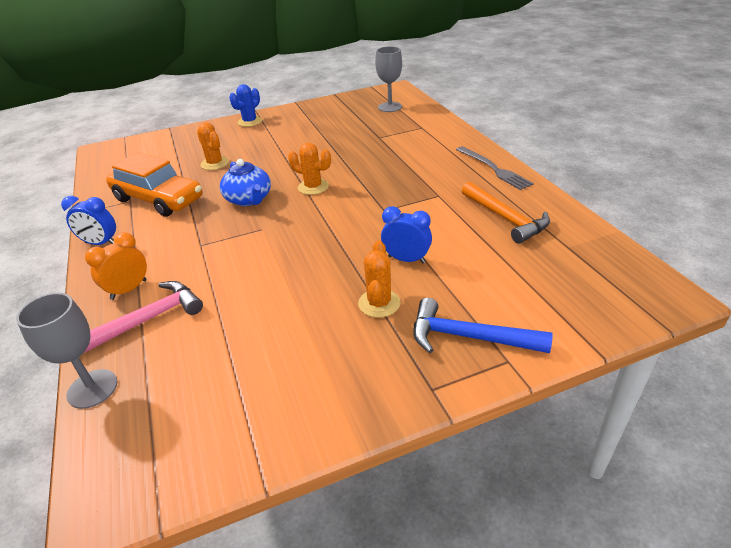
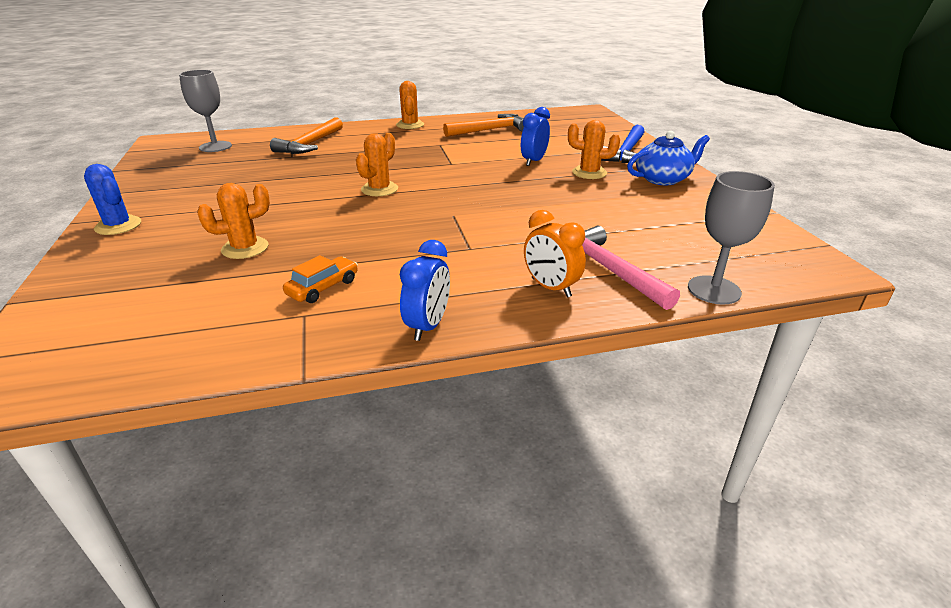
camera: 85 degrees left, 5 degrees down
orange car [106,152,202,217] -> orange car [283,255,358,303], size x0.45
blue teapot [220,159,271,206] -> blue teapot moved to [627,131,710,185]
grey fork [456,146,534,190] -> orange cactus [396,81,424,129]
none -> orange hammer [270,117,343,154]

